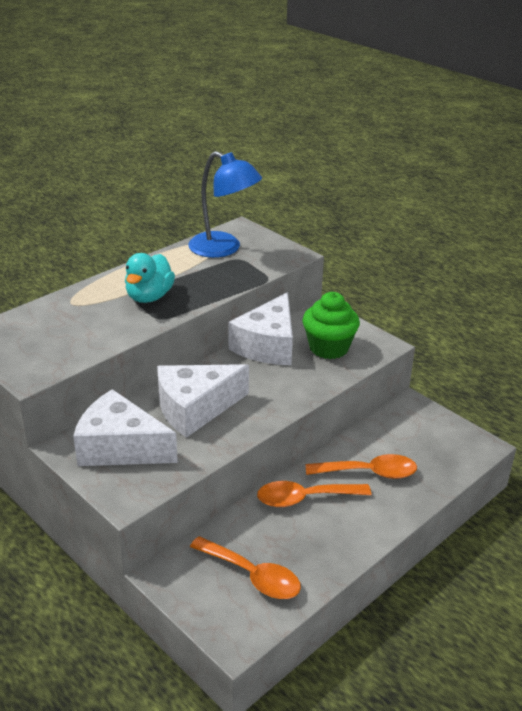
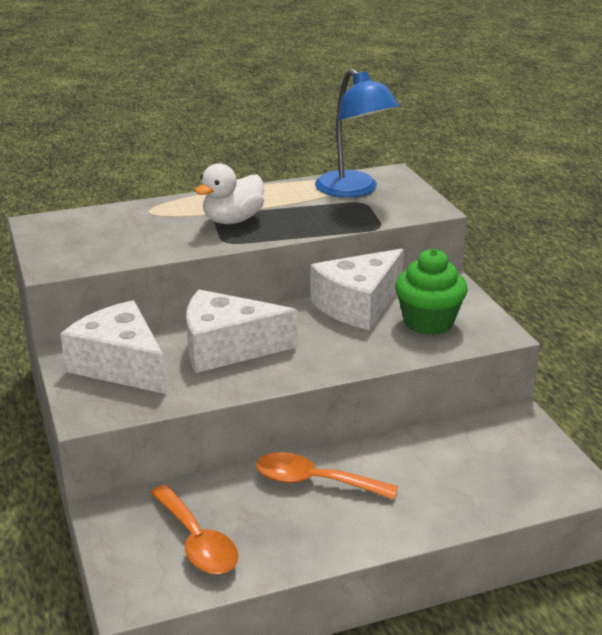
camera: 25 degrees right, 5 degrees down
turquoise duck [125,253,175,303] -> white duck [195,163,264,224]
orange spoon [306,454,417,479] -> none

